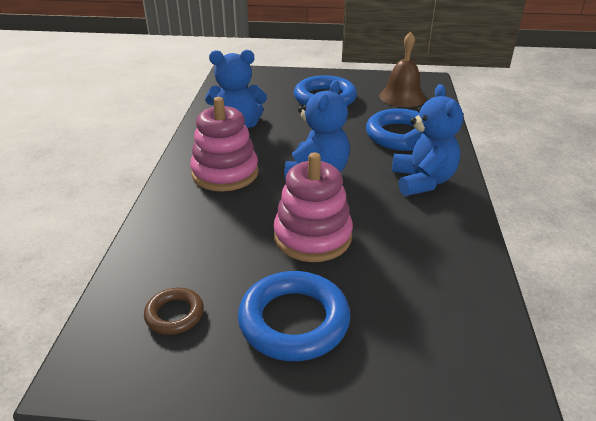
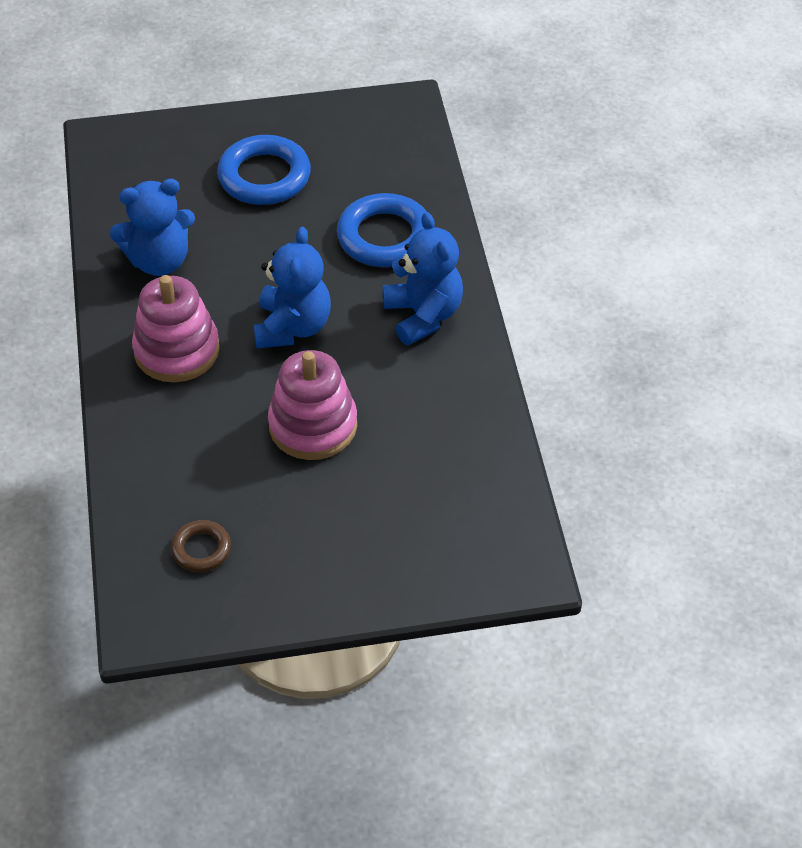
camera: 15 degrees left, 15 degrees up
blue ring [238,271,350,361] -> none
brown bell [379,31,426,107] -> none

